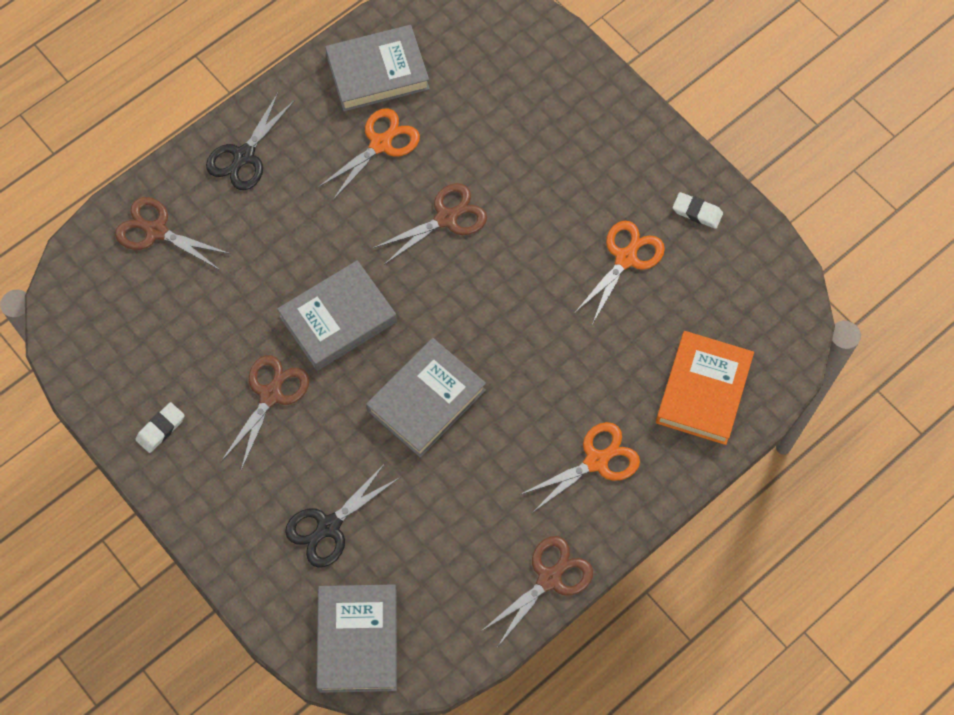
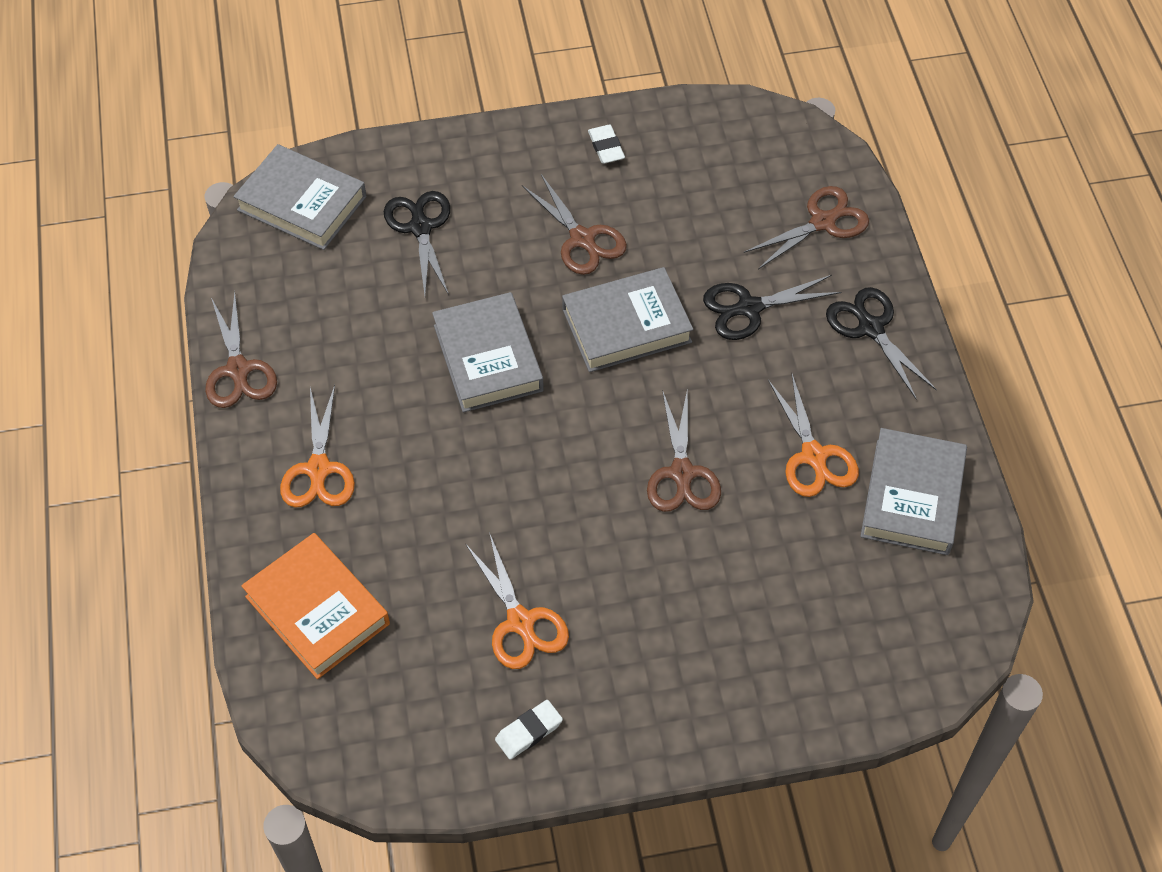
camera: 120 degrees right, 10 degrees down
grey book [277,260,397,371] -> grey book turned 75 degrees clockwise [562,267,693,372]
none -> black scissors [703,275,841,340]

